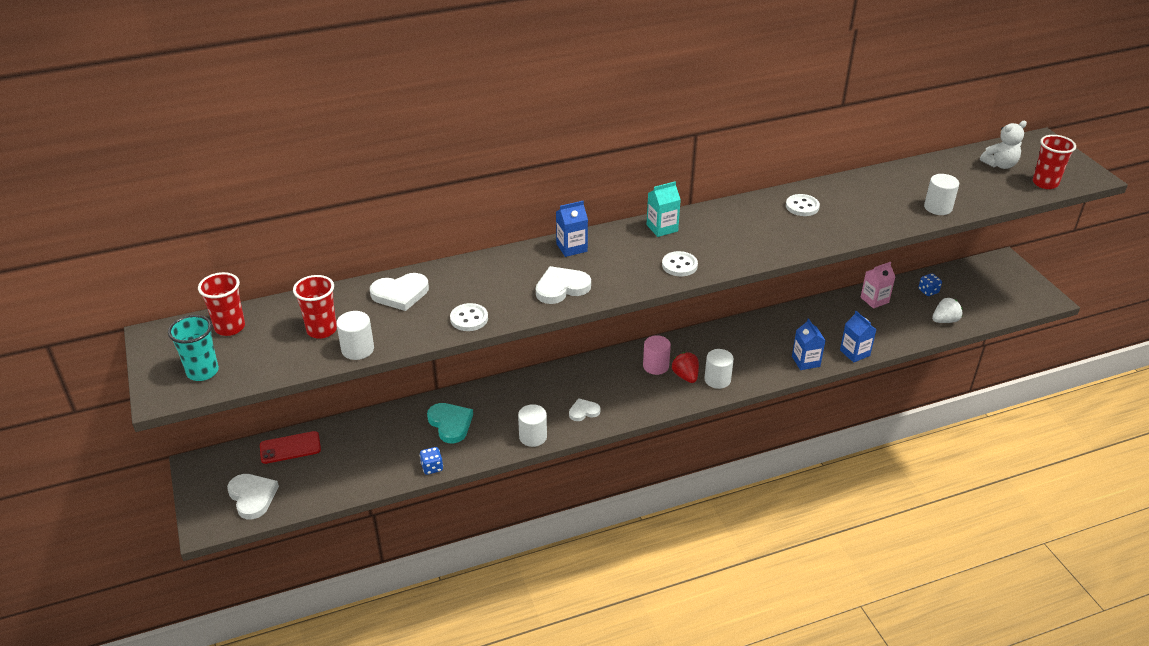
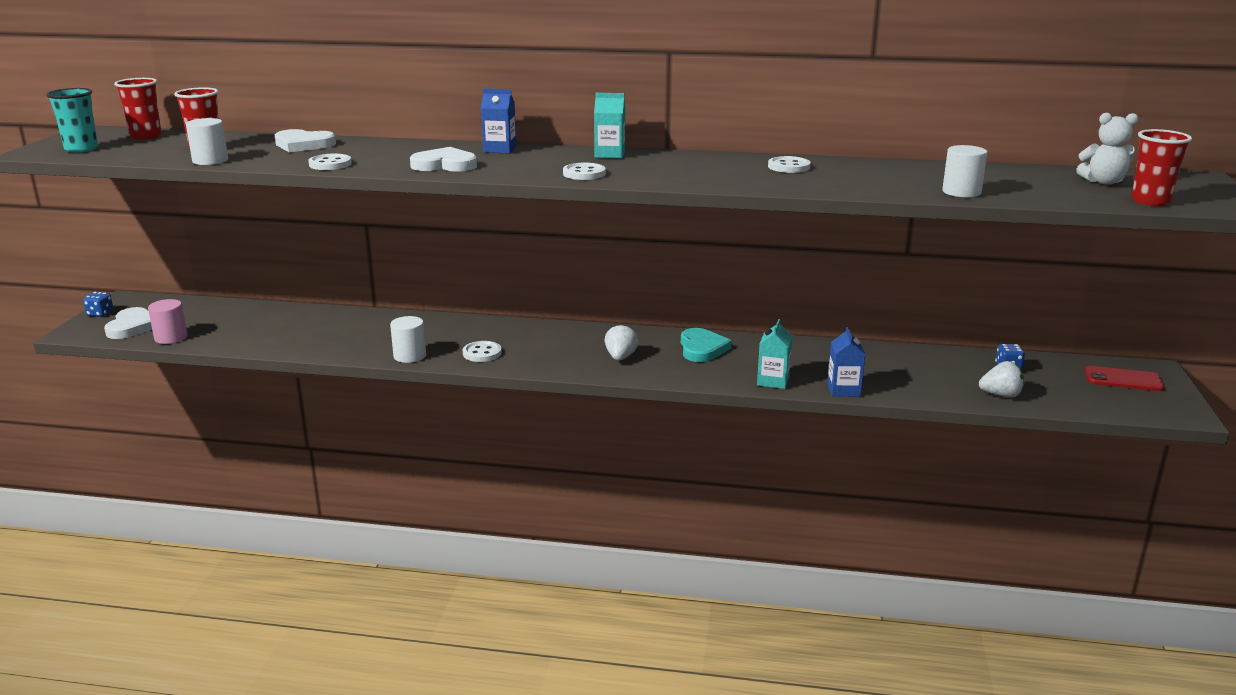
camera: 30 degrees right, 15 degrees down
red phone [260,431,321,464] -> red phone moved to [1085,366,1164,391]
blue dice [420,447,443,475] -> blue dice moved to [83,292,113,317]
turquoise heart [427,403,473,443] -> turquoise heart moved to [681,328,732,362]
white heart [569,398,601,421] -> white button [463,341,502,362]
pink cylinder [643,335,671,375] -> pink cylinder moved to [148,299,188,344]
red strawberry [672,352,699,383] -> white strawberry [605,324,639,361]
white cylinder [704,349,734,389] -> none
blue carton [792,318,826,370] -> turquoise carton [757,319,792,389]
pink carton [860,262,895,309] -> none

